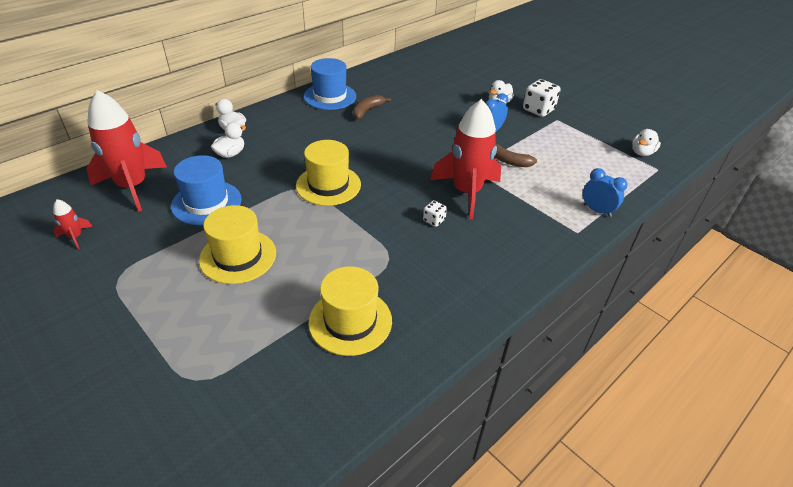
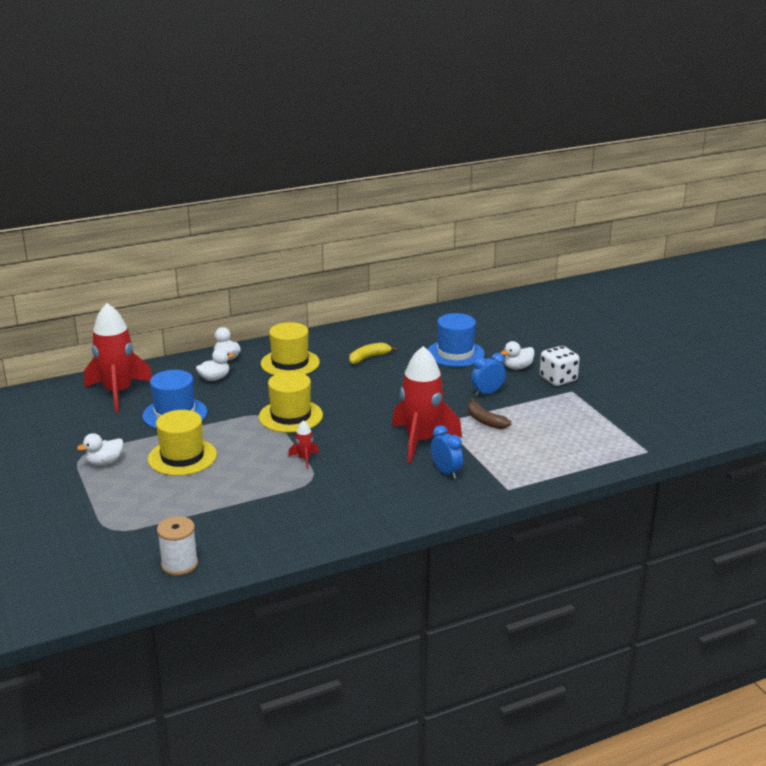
camera: 20 degrees right, 15 degrees down
red rocket [53,199,92,249] -> red rocket moved to [288,420,319,469]
blue hat [304,58,356,110] -> blue hat moved to [427,313,485,367]
yellow hat [308,266,392,356] -> yellow hat moved to [261,322,320,375]
brown banana [353,95,391,120] -> yellow banana [349,343,398,364]
white dice [423,200,447,227] -> none
blue clock [583,168,628,217] -> blue clock moved to [431,425,463,479]
white duck [632,129,661,156] -> white duck moved to [77,433,123,466]
none -> white spool [157,516,198,575]

